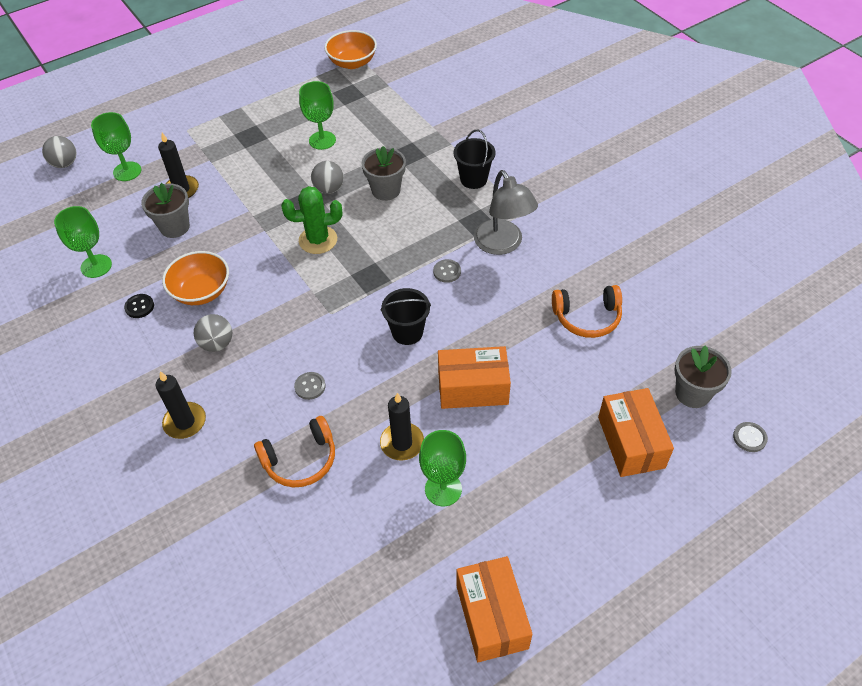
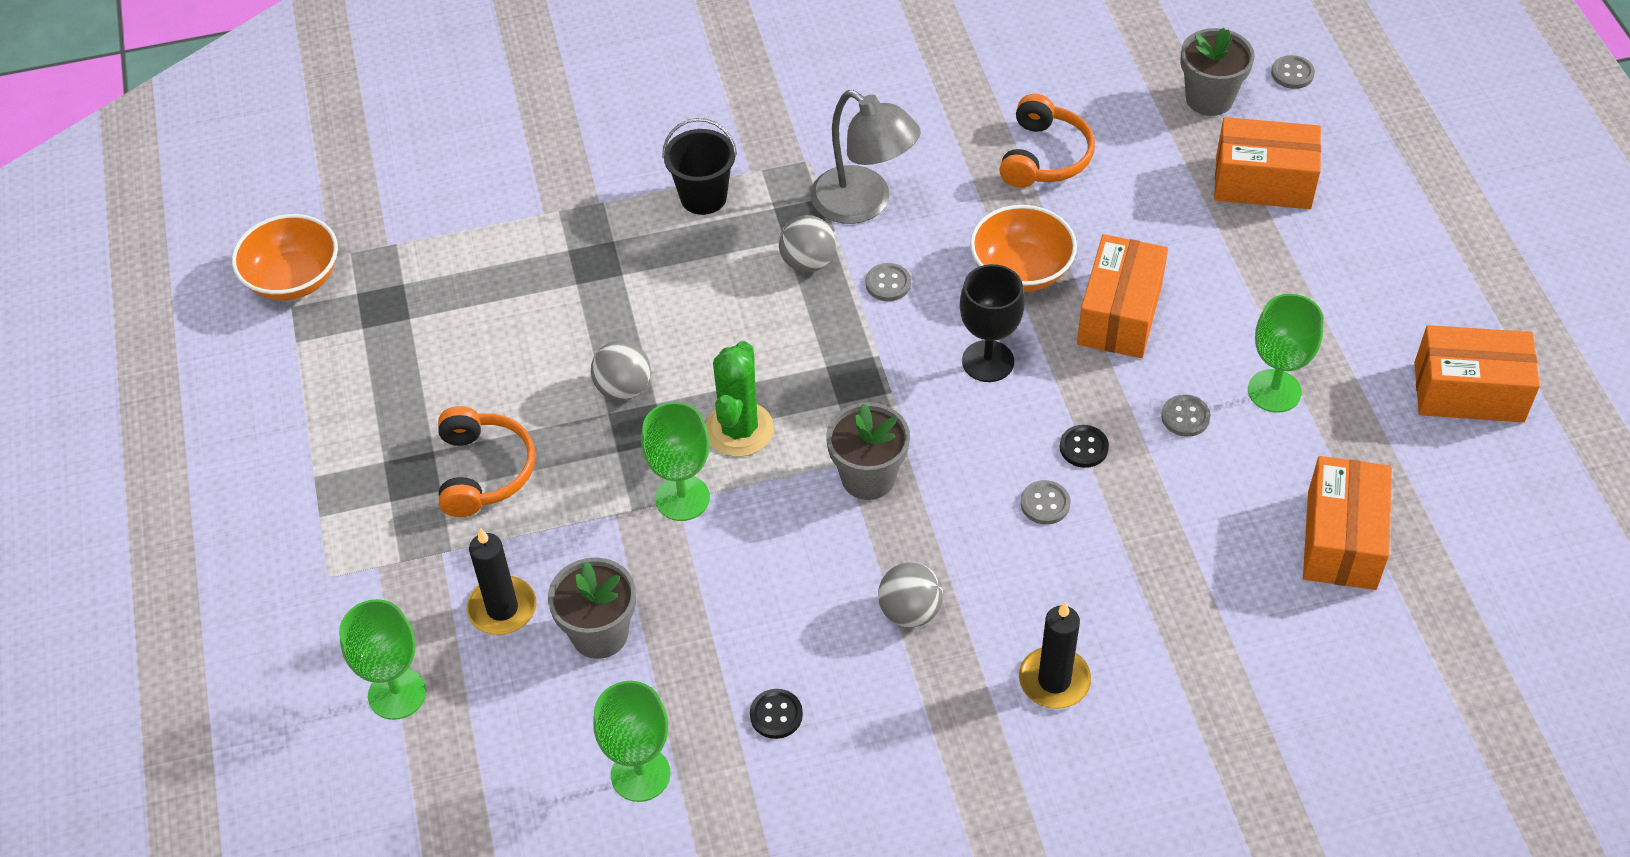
camera: 70 degrees left, 0 degrees up
grey ball [42,136,77,168] -> grey ball moved to [779,215,836,273]
orange bowl [162,251,229,305] -> orange bowl moved to [970,205,1077,292]
orange headphones [254,416,335,488] -> orange headphones moved to [438,406,535,517]
green goblet [299,81,336,150] -> green goblet moved to [641,402,710,521]
grey flower pot [361,146,406,201] -> grey flower pot moved to [826,402,910,500]
black candle [380,393,424,461] -> grey button [1161,395,1210,437]
black bucket [381,288,431,345] -> black goblet [960,264,1025,382]
grey lamp [474,170,538,255] -> grey lamp turned 45 degrees clockwise [811,90,921,224]
none -> black button [1060,425,1109,468]
none -> orange box [1303,456,1392,590]

